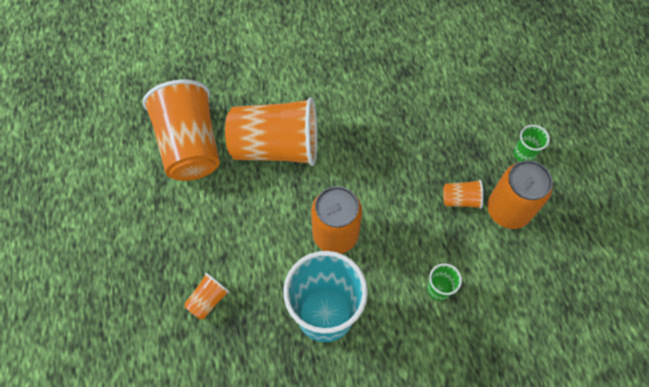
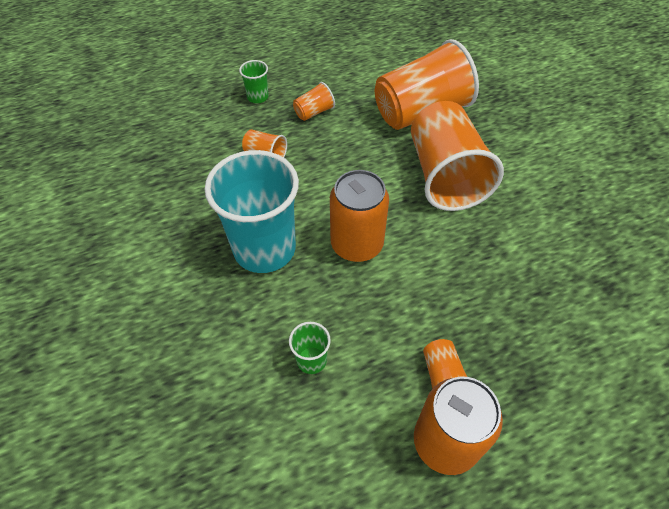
camera: 80 degrees right, 10 degrees down
green cup [514,125,550,162] -> green cup moved to [239,60,269,103]
none -> orange cup [293,82,335,121]

